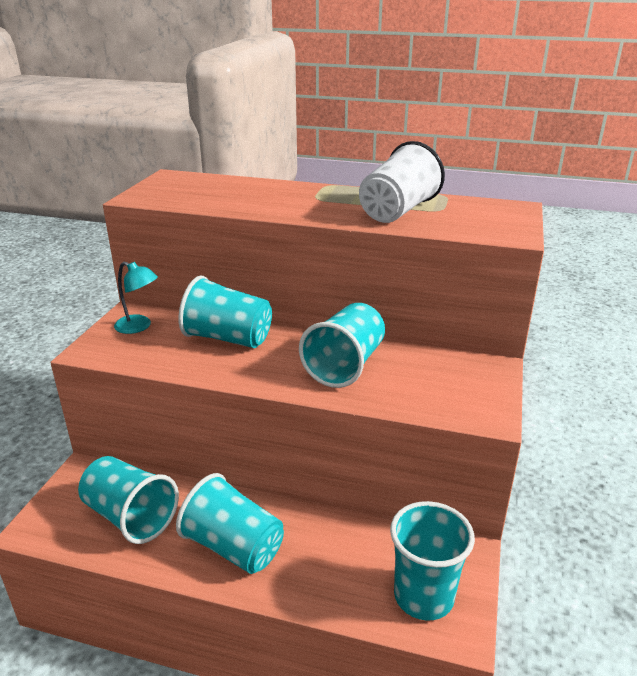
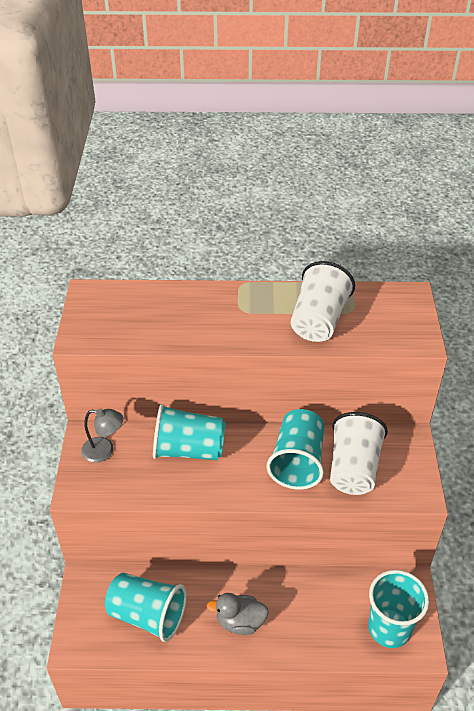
camera: 15 degrees left, 15 degrees up
turquoise lamp [114,262,158,334] -> grey lamp [81,408,123,463]
turquoise cup [176,473,284,574] -> grey duck [207,593,269,635]
none -> white cup [330,412,388,495]

